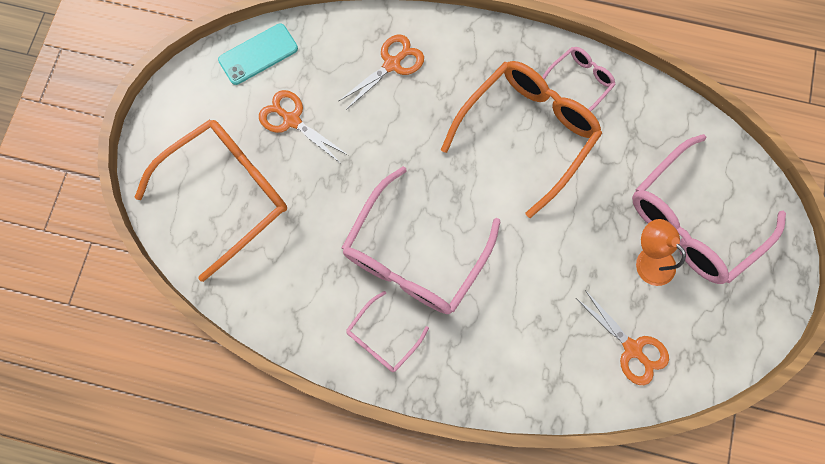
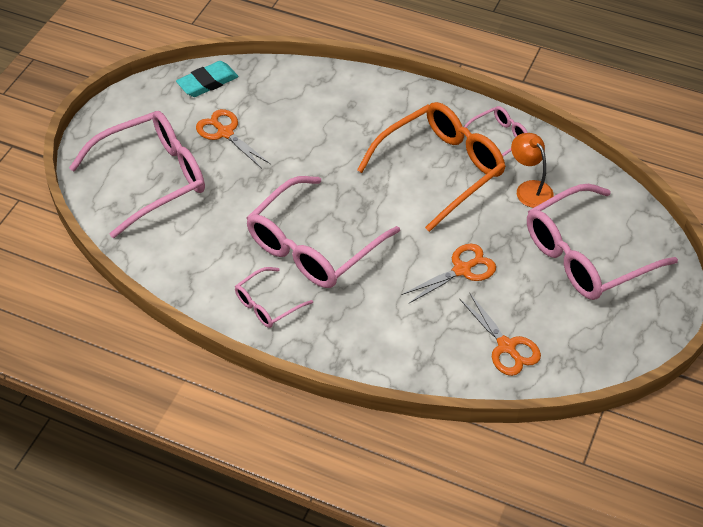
camera: 10 degrees right, 25 degrees down
orange glasses [134,119,287,282] -> pink glasses [69,111,205,238]
turquoise phone [218,24,298,85] -> turquoise eraser [176,61,239,97]
orange scissors [338,35,424,110] -> orange scissors moved to [401,244,496,304]
orange lamp [636,219,686,286] -> orange lamp moved to [511,133,554,208]

